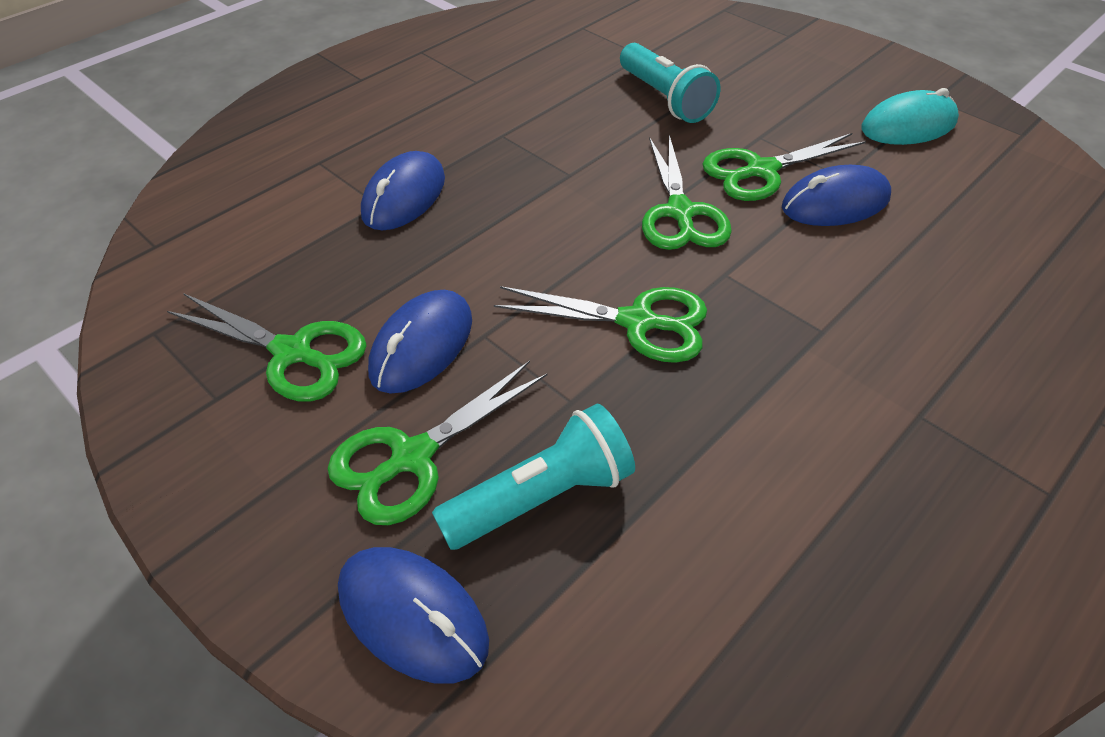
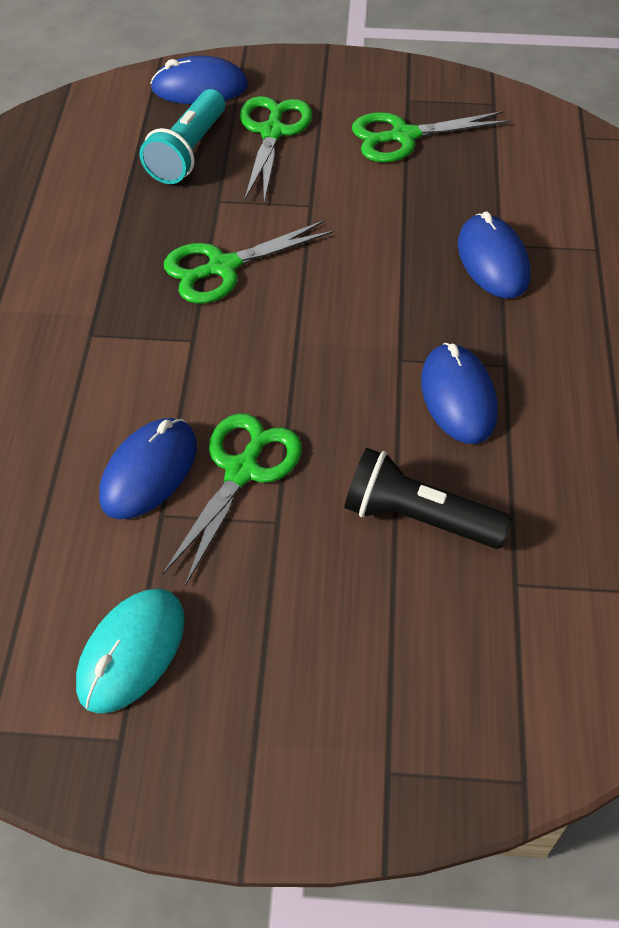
camera: 140 degrees right, 5 degrees up
blue mouse [368,290,472,393] -> blue mouse moved to [421,343,498,444]
turquoise flashlight [620,43,720,123] -> black flashlight [344,448,512,549]
green scissors [642,135,732,250] -> none

